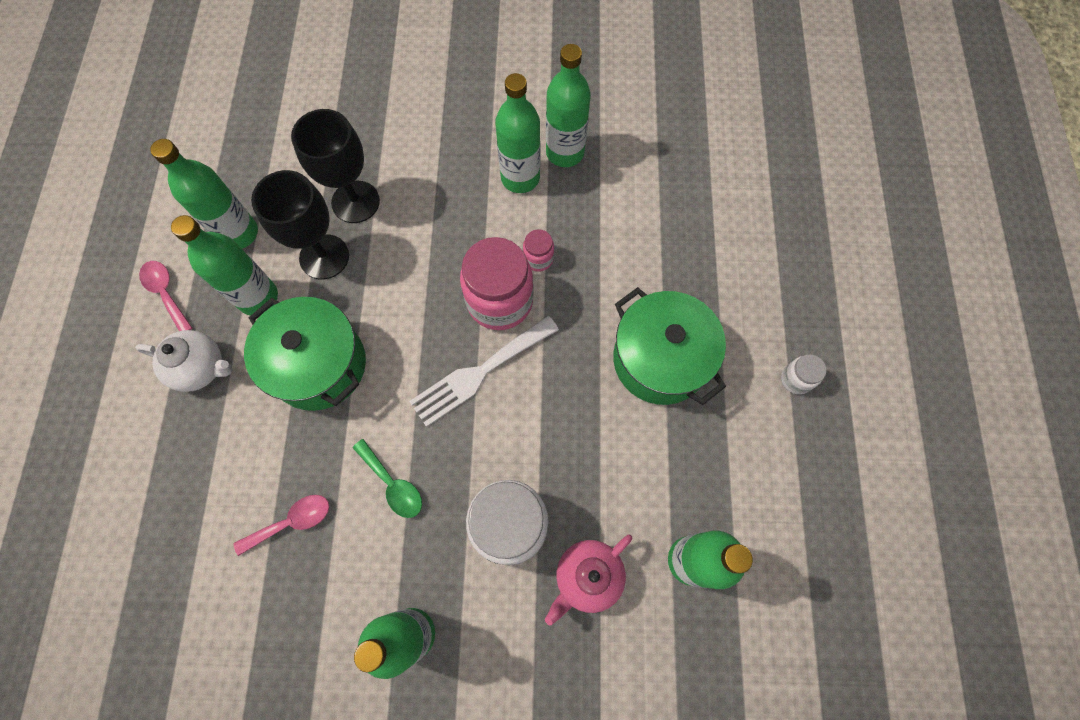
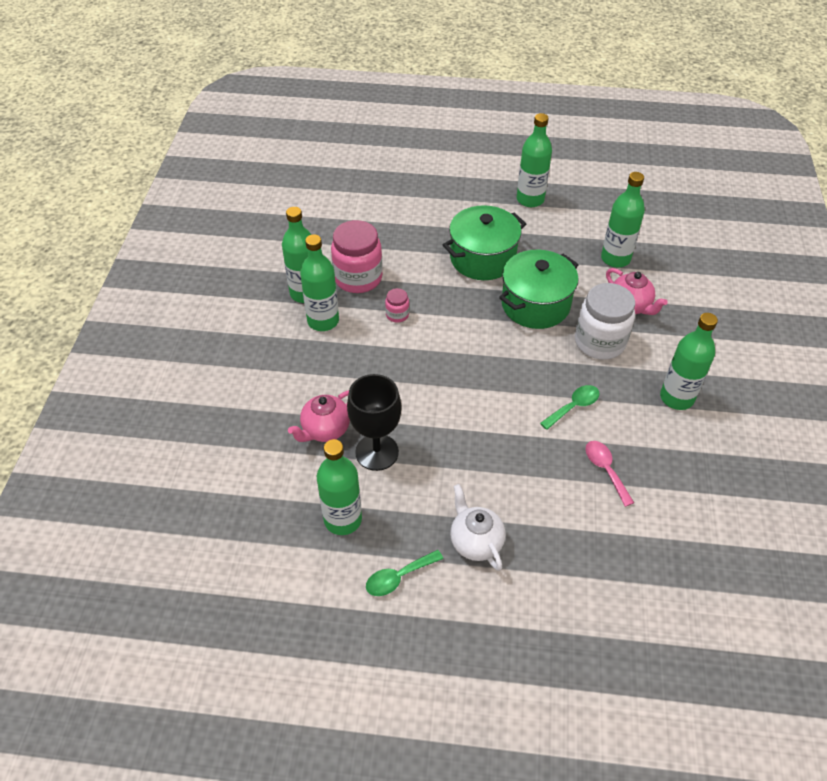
camera: 85 degrees left, 20 degrees down
white teapot [135,330,233,392] -> white teapot turned 45 degrees counterclockwise [450,484,505,571]
pink spoon [139,261,193,331] -> green spoon [366,550,443,596]
green bottle [171,215,278,316] -> green bottle moved to [517,113,552,207]
green pot [244,297,366,411] -> green pot moved to [499,250,579,329]
black goblet [291,109,380,223] -> pink teapot [288,390,350,442]
white fork [409,316,559,427] -> none
pink jar [460,237,534,330] -> pink jar moved to [331,220,383,293]
white jar [781,354,826,394] -> none

